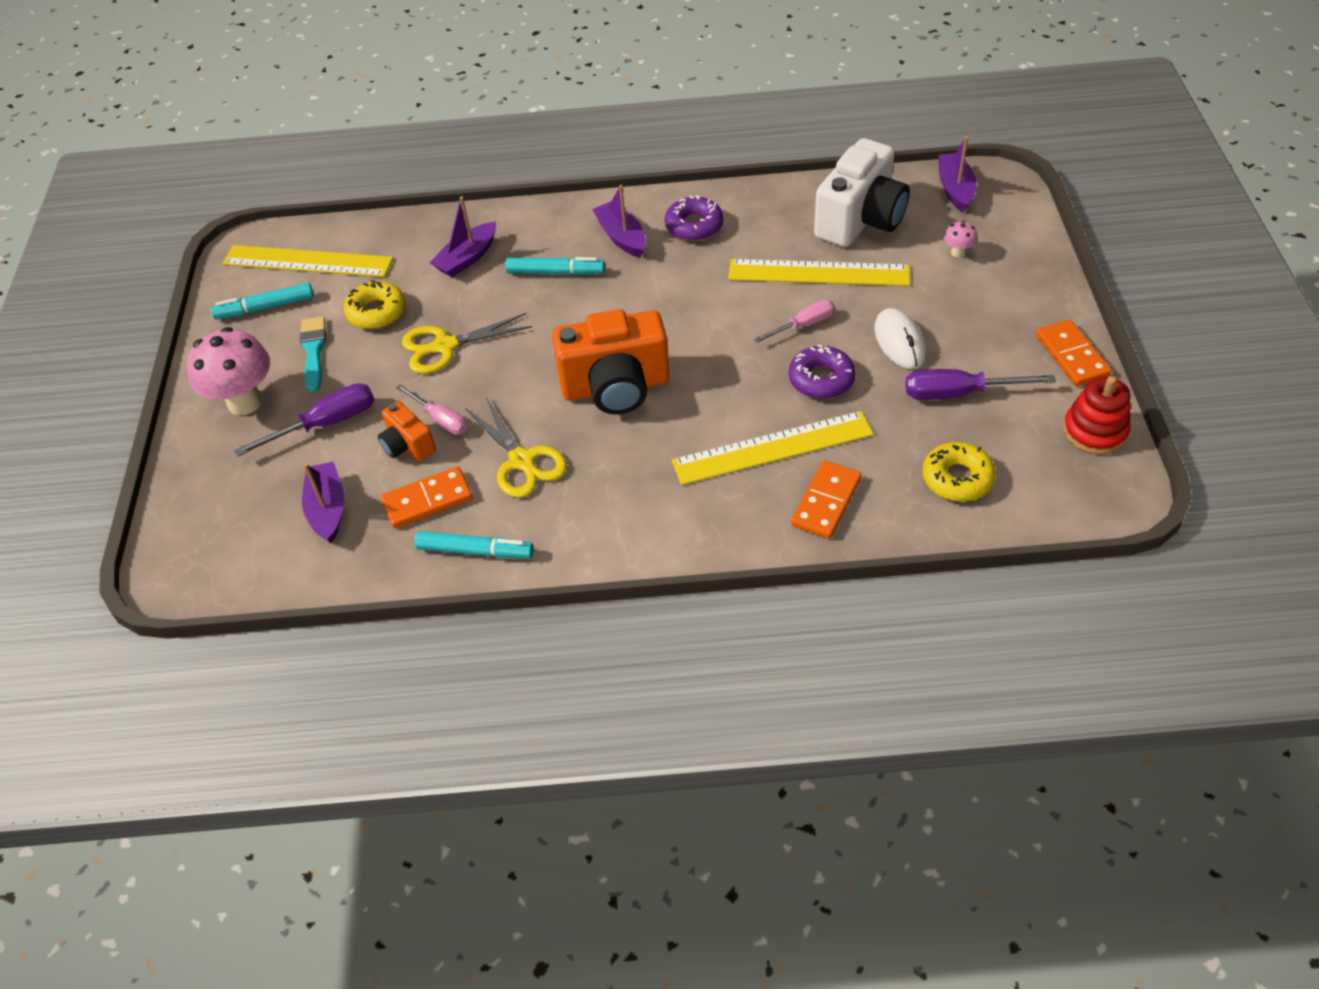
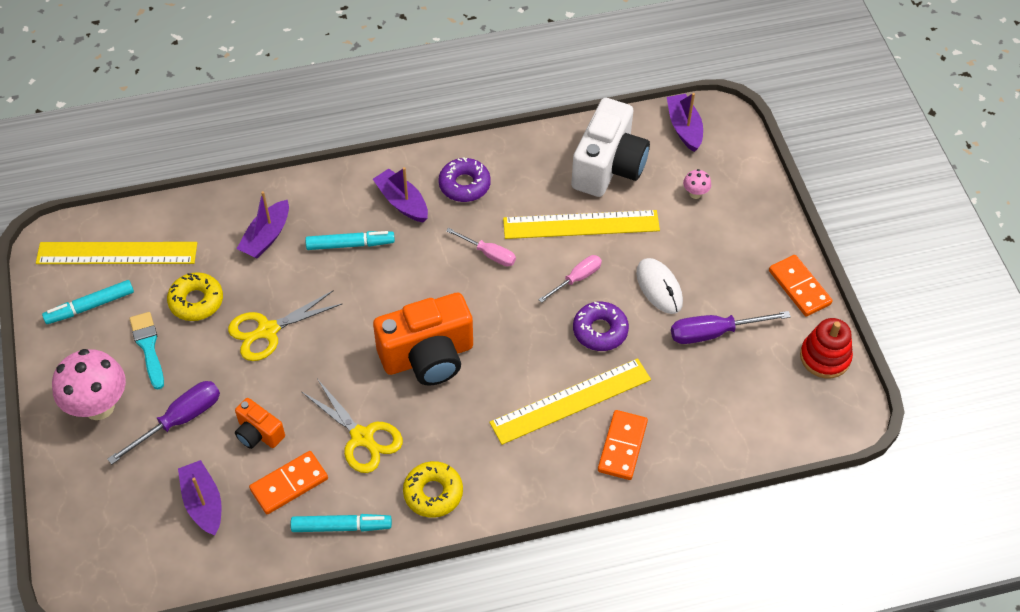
camera: 15 degrees left, 5 degrees up
pink screwdriver [396,384,467,435] -> pink screwdriver moved to [446,228,516,266]
yellow donut [922,442,996,502] -> yellow donut moved to [403,461,463,518]

